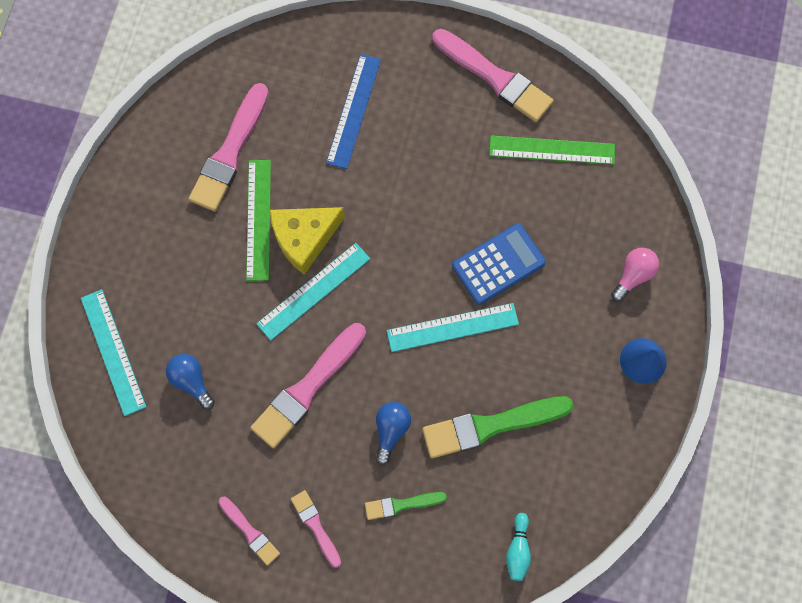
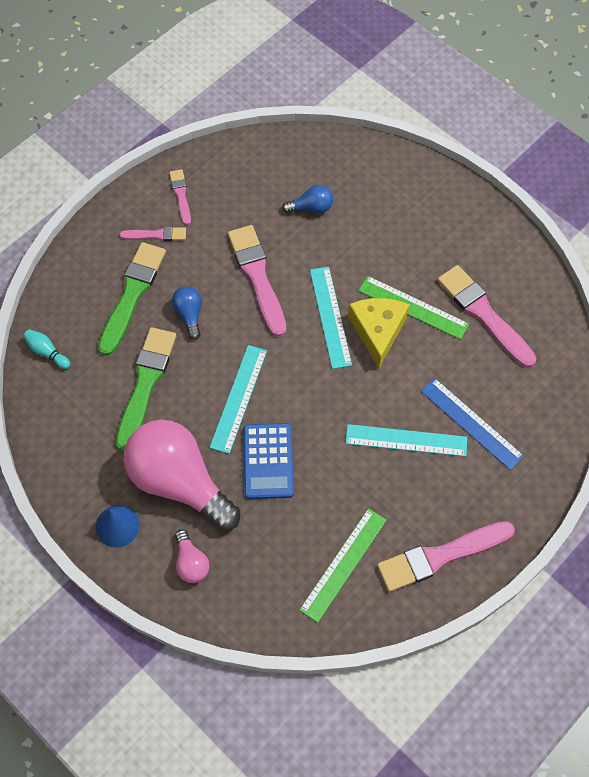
camera: 120 degrees right, 10 degrees down
turquoise ruler [81,289,146,416] -> turquoise ruler moved to [345,424,467,457]
pink brush [218,497,280,565] -> pink brush turned 90 degrees clockwise [169,169,191,225]
green brush [365,492,447,520] -> green brush [98,242,166,356], size x1.90
blue light bulb [376,402,411,465] -> blue light bulb turned 150 degrees counterclockwise [172,286,202,340]
none -> pink light bulb [123,420,240,531]

